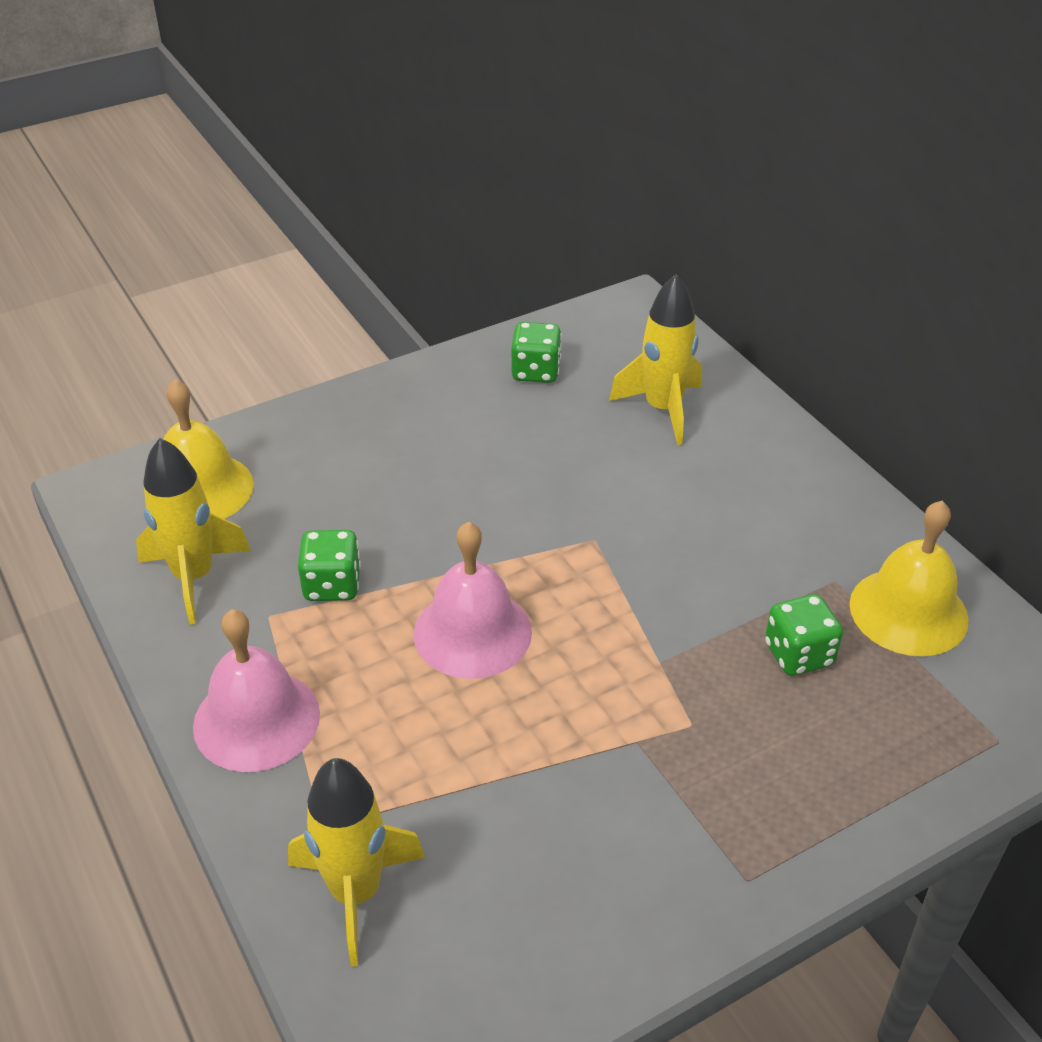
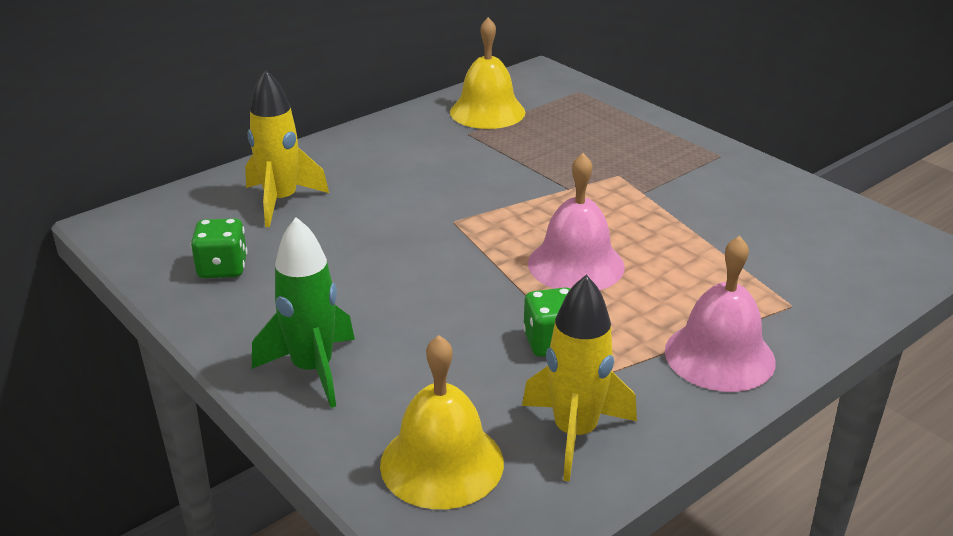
camera: 100 degrees left, 10 degrees down
yellow rocket [288,758,425,967] -> none
green dice [765,594,843,676] -> none
none -> green rocket [252,217,355,408]

